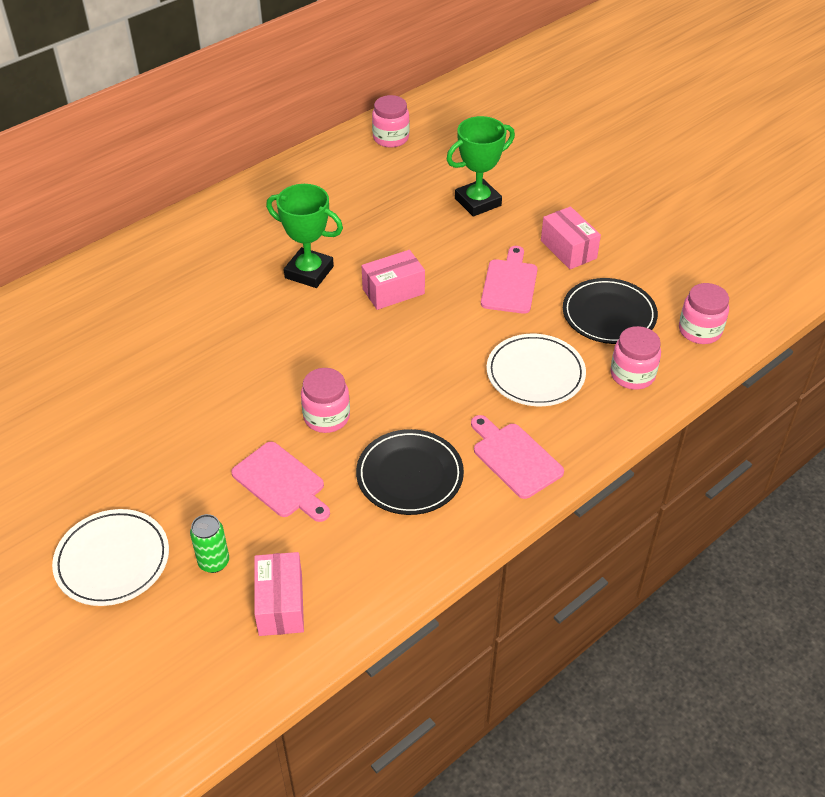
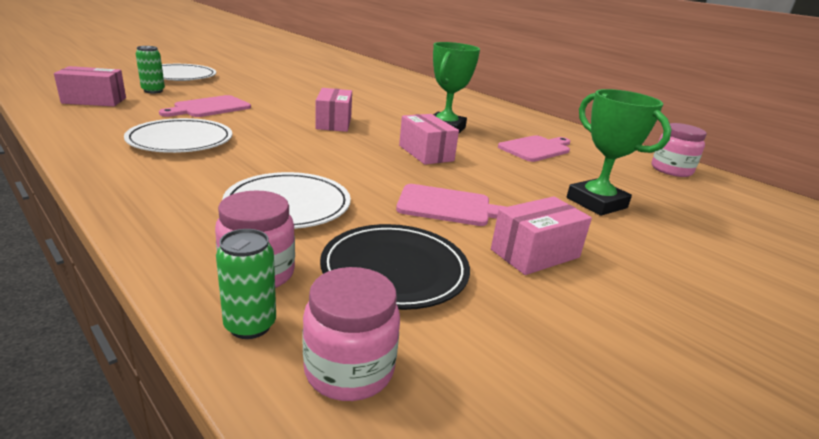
camera: 85 degrees right, 20 degrees down
pink jar [301,368,350,433] -> none
black plate [356,429,464,515] -> white plate [124,118,232,153]
pink cutting board [471,415,564,499] -> pink cutting board moved to [498,135,570,162]
none -> green can [216,229,276,339]
none -> pink box [315,88,352,132]

